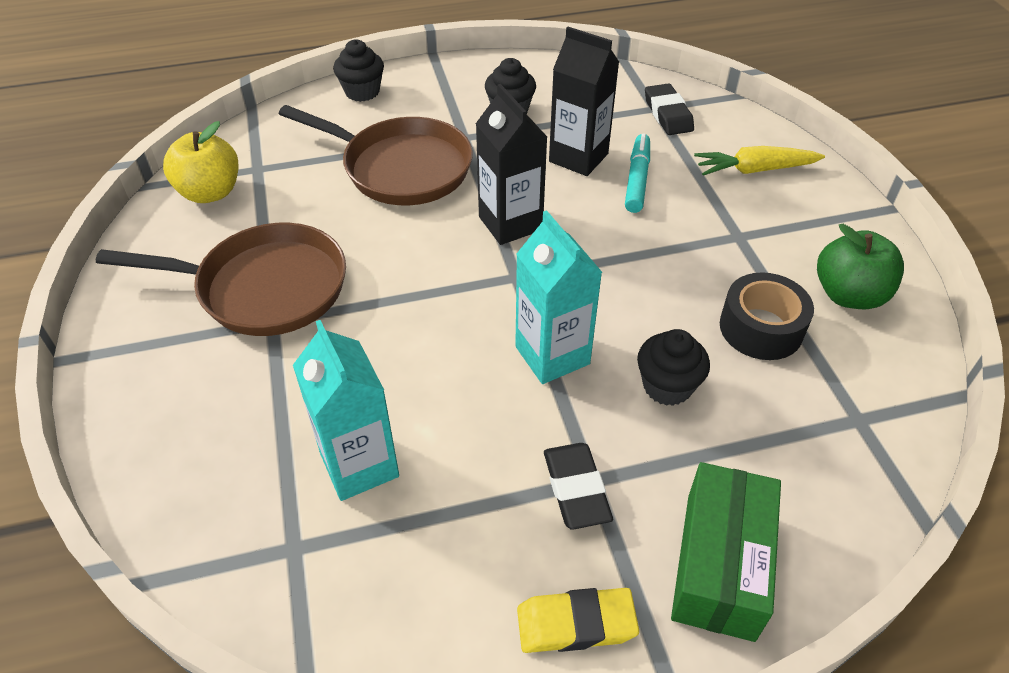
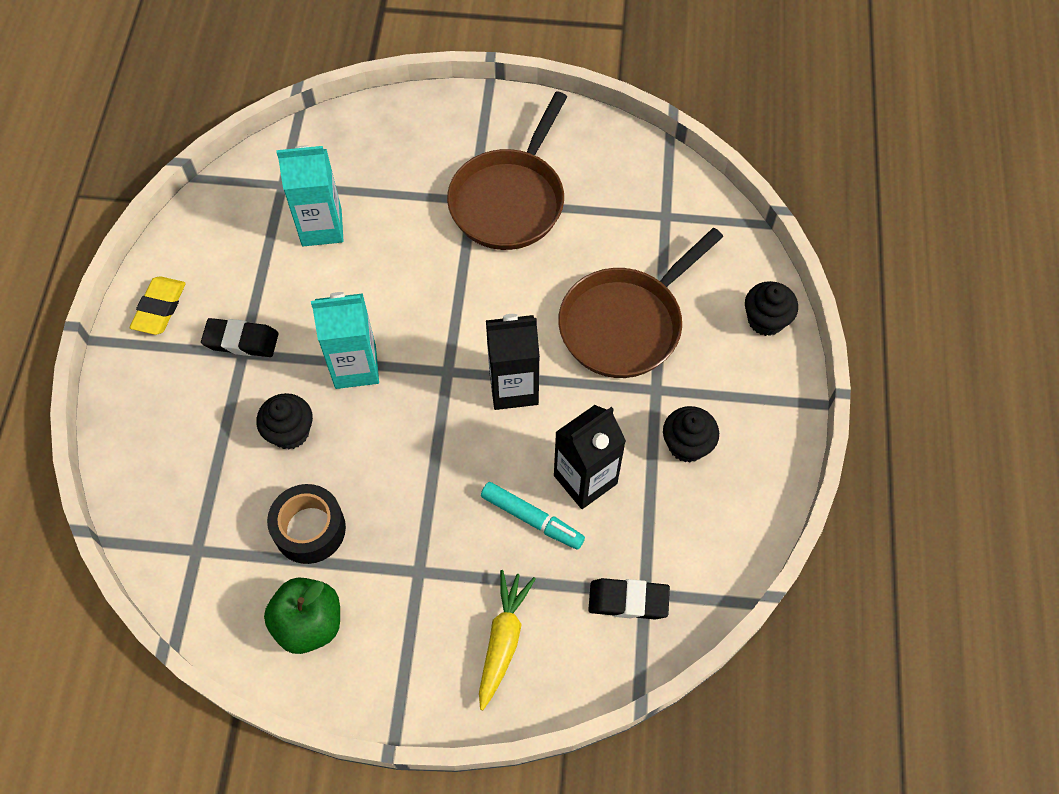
camera: 110 degrees right, 15 degrees up
yellow apple [163,121,238,203] -> none
green box [671,462,781,642] -> none

